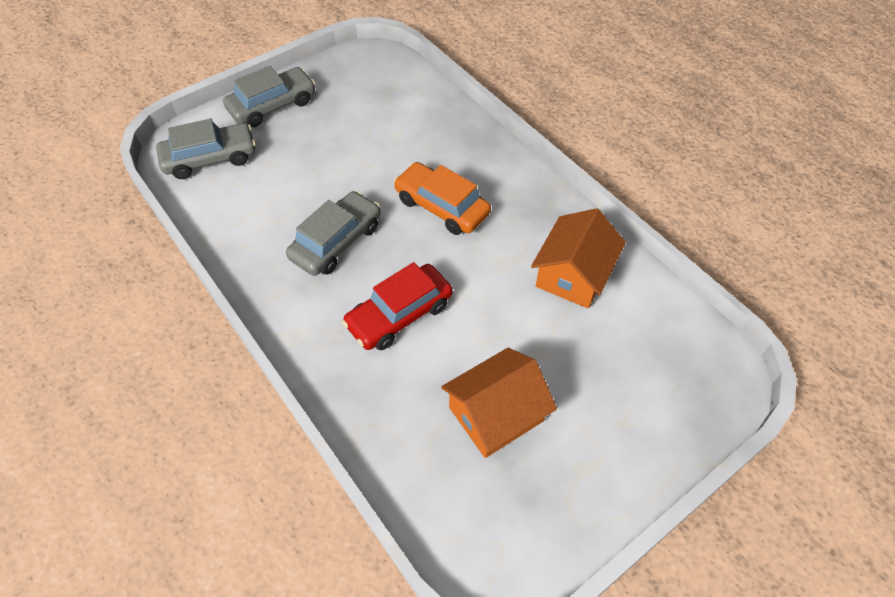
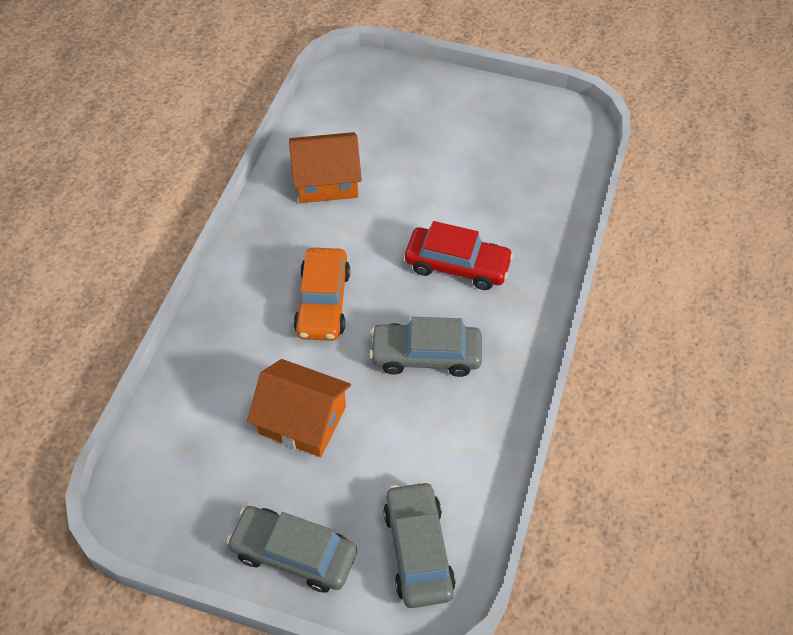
camera: 125 degrees left, 0 degrees up
grey car [156,118,256,179] -> grey car turned 45 degrees clockwise [383,481,456,608]
orange house [441,348,557,458] -> orange house moved to [247,359,351,457]

